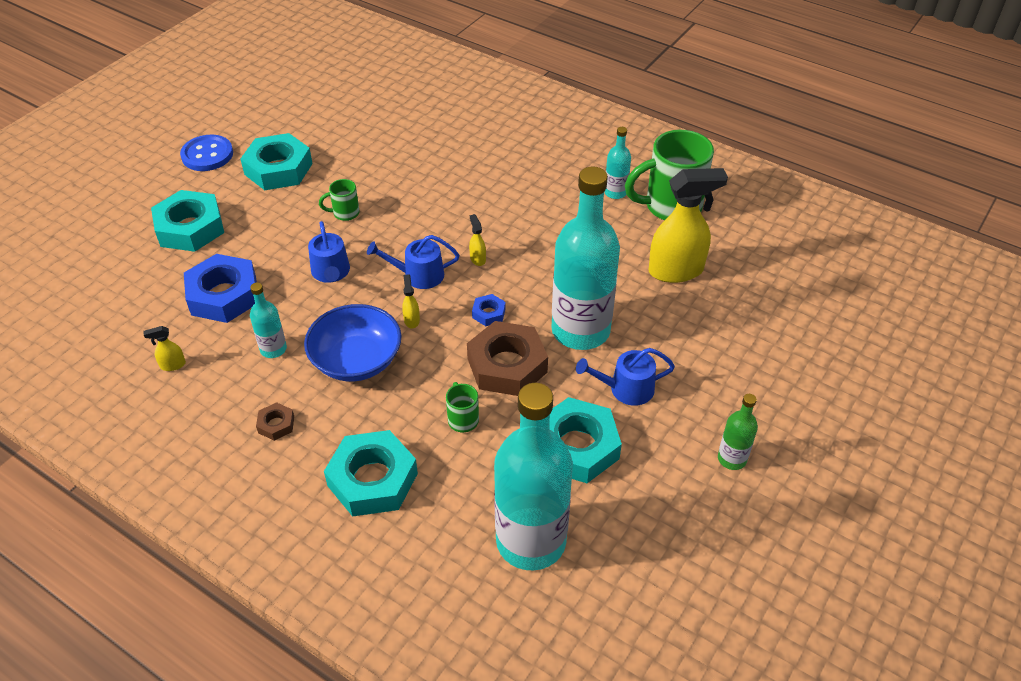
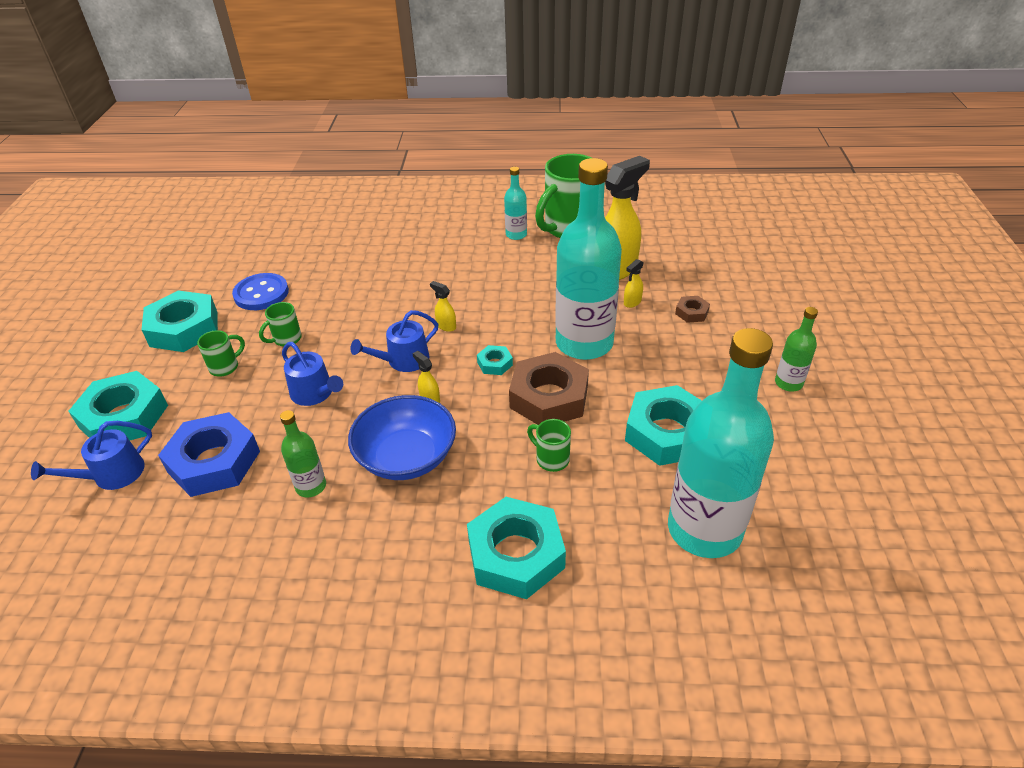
camera: 30 degrees left, 5 degrees down
yellow spray bottle [144,326,186,371] -> yellow spray bottle moved to [624,259,644,308]
blue button [180,135,233,171] -> blue button moved to [232,273,289,310]
turquoise bottle [250,283,287,358] -> green bottle [280,410,326,497]
brown nut [256,402,294,441] -> brown nut moved to [675,296,710,323]
blue nut [472,294,506,326] -> turquoise nut [477,345,513,375]
blue watering can [576,348,675,406] -> blue watering can moved to [31,421,152,490]
none -> green mug [197,330,245,377]

